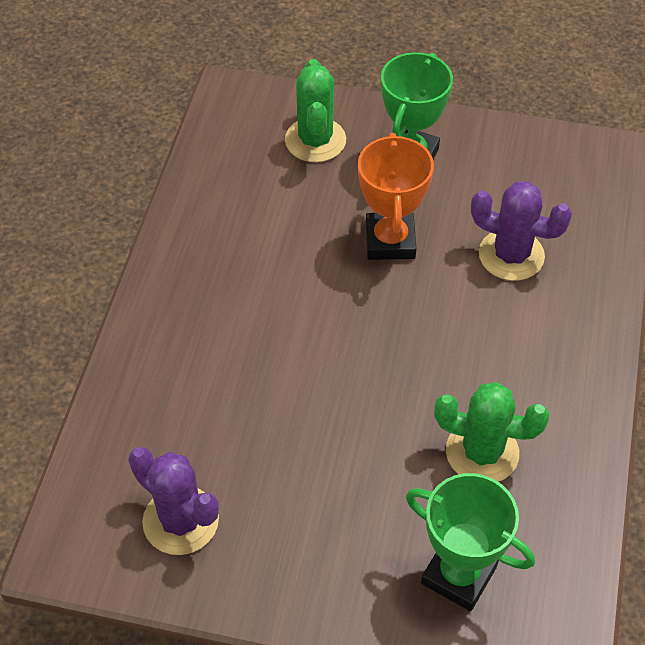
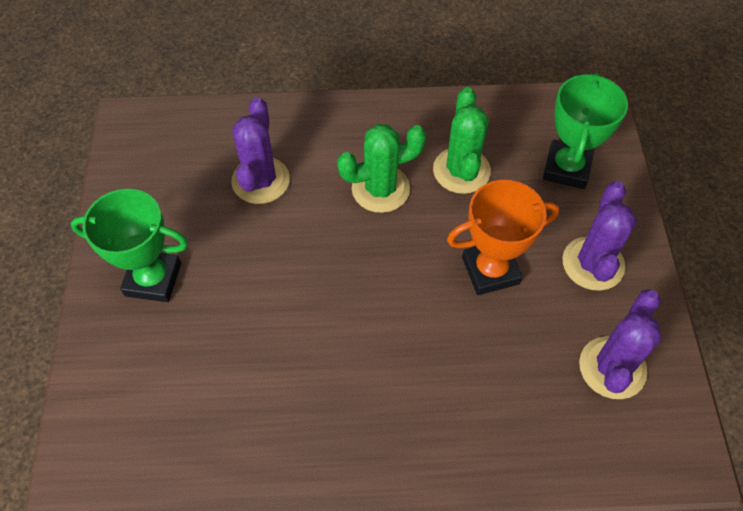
camera: 105 degrees left, 5 degrees up
green cactus [285,59,346,162] -> green cactus moved to [337,124,426,213]
orange trophy [358,133,434,260] -> orange trophy moved to [447,180,559,295]
none -> purple cactus [562,181,637,291]

